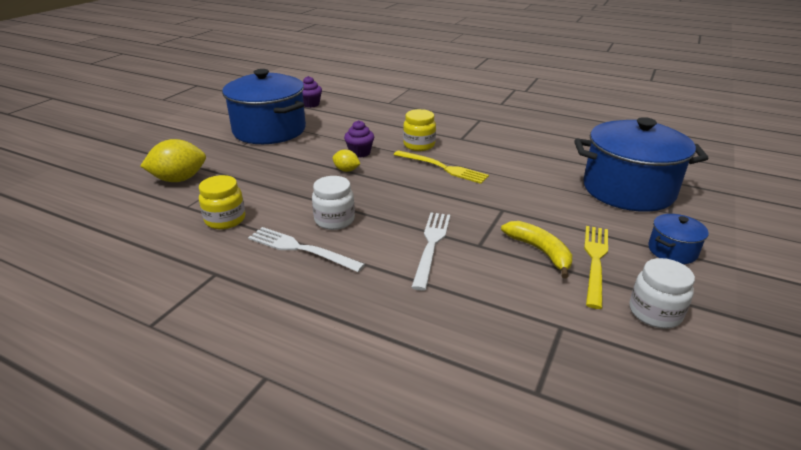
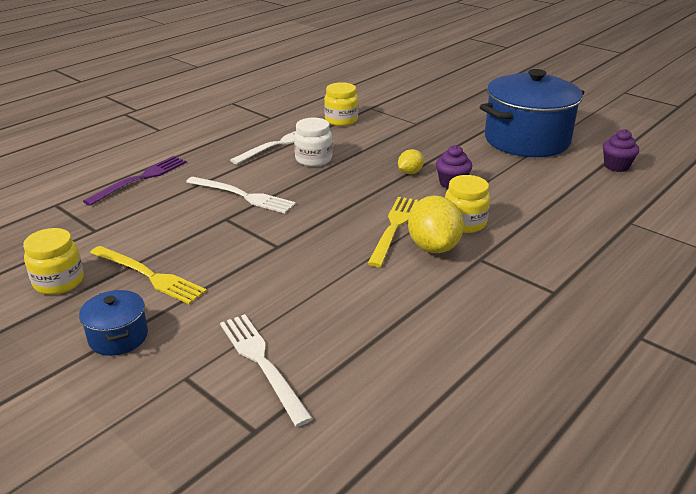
camera: 105 degrees right, 0 degrees up
yellow lemon [140,139,206,182] -> yellow lemon moved to [408,196,464,253]
yellow fork [394,150,489,184] -> yellow fork turned 150 degrees clockwise [367,197,418,267]
yellow banana [501,221,572,279] -> none
blue pot [574,117,709,212] -> white fork [220,314,313,427]
white jar [629,258,695,328] -> yellow jar [23,228,84,295]
none -> purple fork [83,156,187,206]

